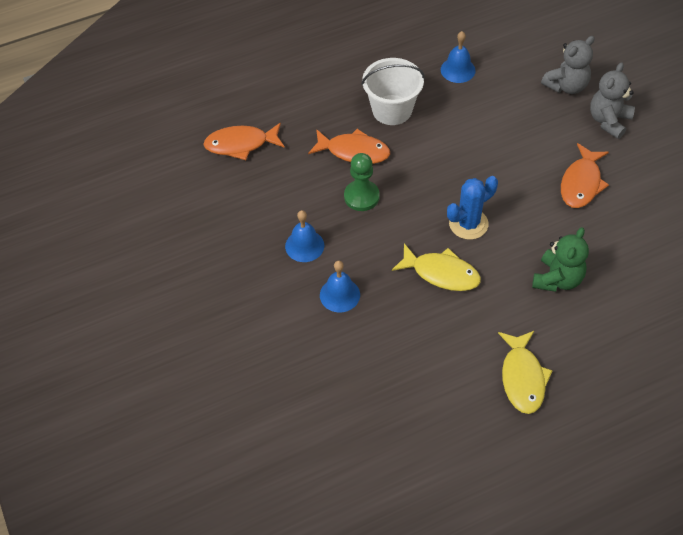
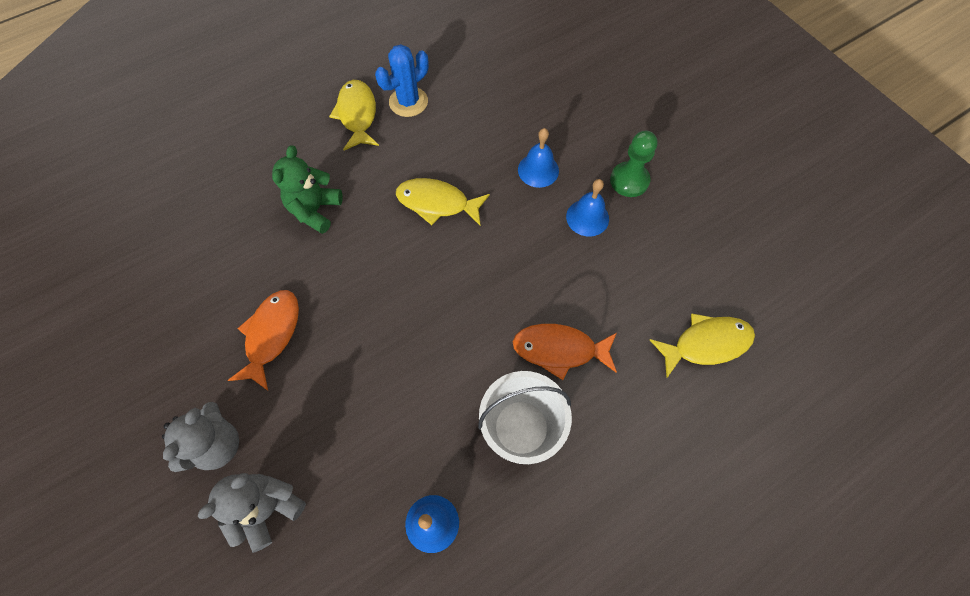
camera: 170 degrees right, 10 degrees up
orange fish [203,123,285,160] -> yellow fish [650,314,755,378]
green pawn [344,153,380,211] -> green pawn moved to [610,131,658,197]
blue cactus [447,176,498,240] -> blue cactus moved to [375,44,429,117]

